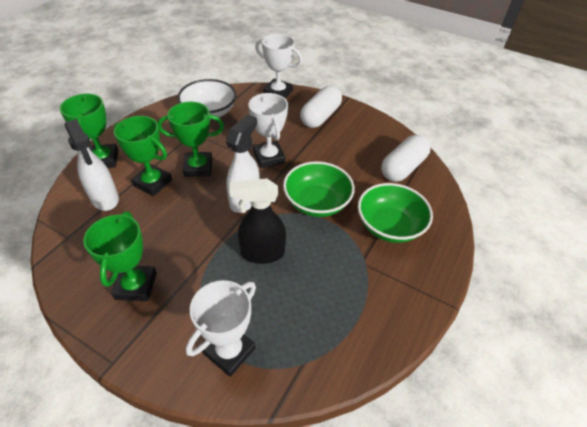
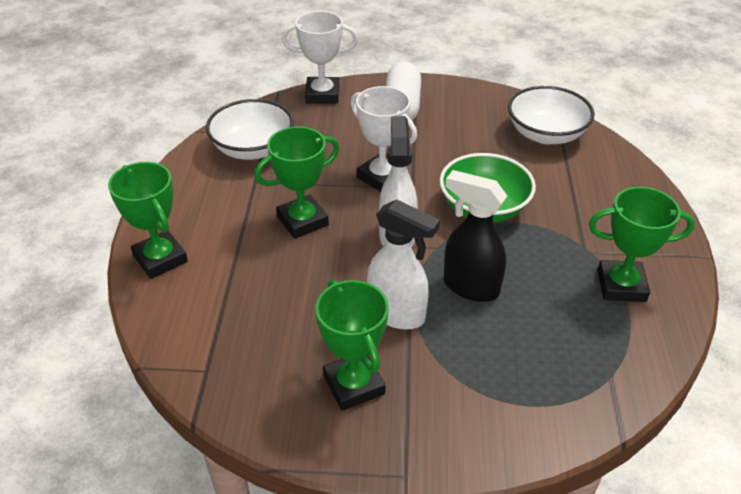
camera: 25 degrees left, 5 degrees down
white spray bottle [64,119,119,211] -> white spray bottle moved to [367,199,440,330]
green trophy [114,116,172,196] -> green trophy moved to [589,187,695,302]
white trophy [186,280,256,377] -> none
black spray bottle [229,178,286,264] -> black spray bottle turned 60 degrees clockwise [444,170,507,302]
green bowl [358,183,433,243] -> none
white capsule [381,135,430,182] -> white bowl [508,86,594,144]

